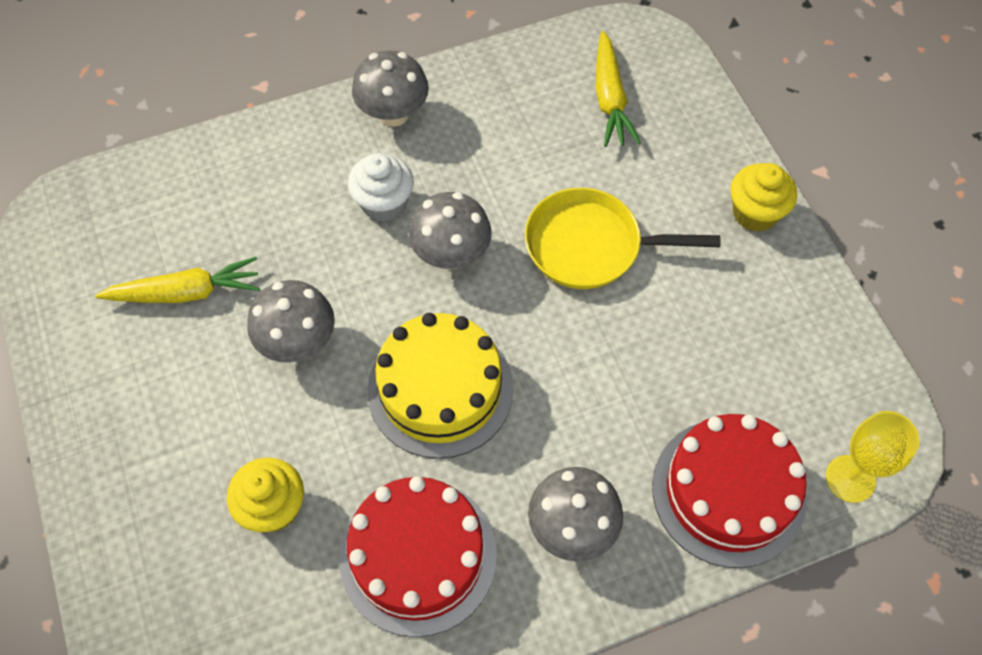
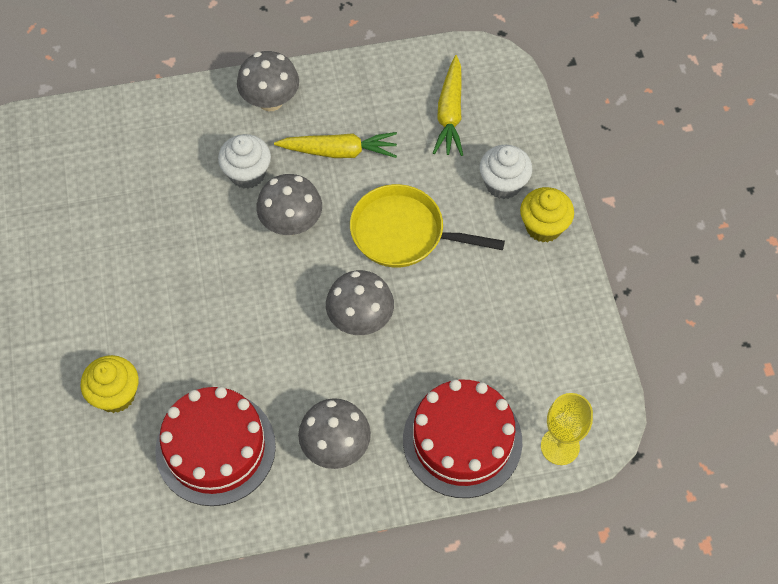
camera: 10 degrees right, 0 degrees up
yellow carrot [95,257,260,303] -> yellow carrot moved to [274,132,397,158]
grey mushroom [247,280,335,363] -> grey mushroom moved to [326,270,394,335]
yellow cake [367,313,513,459] -> none
none -> white cupcake [479,145,533,199]

